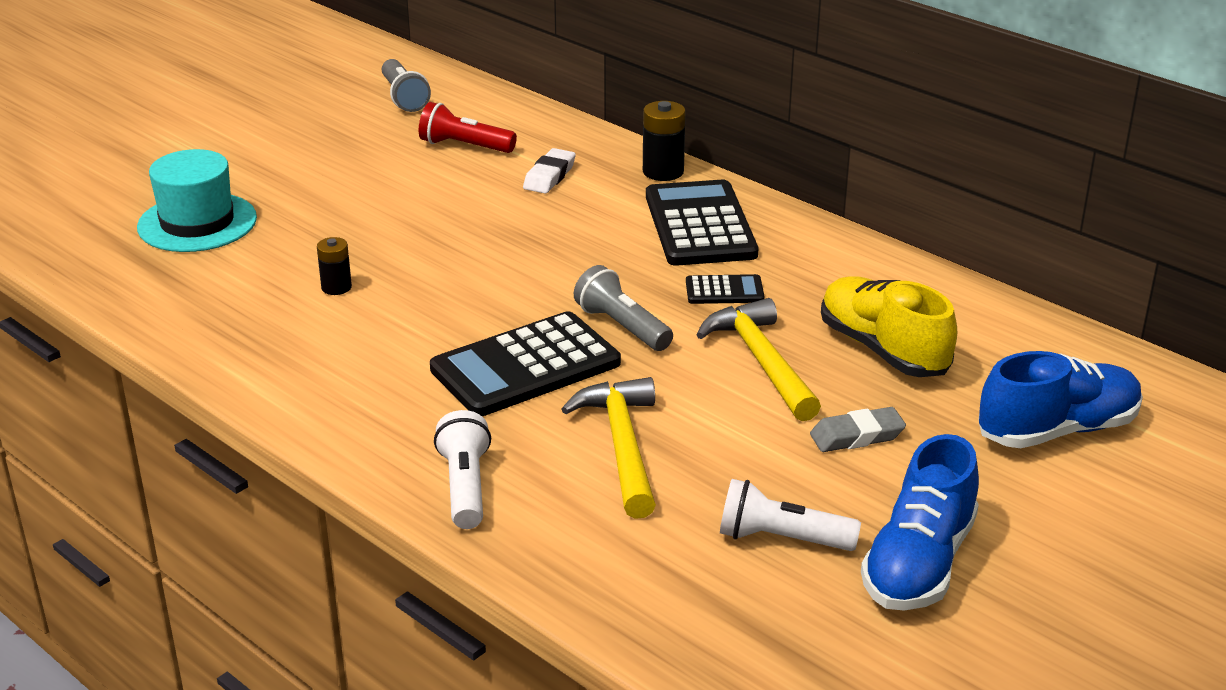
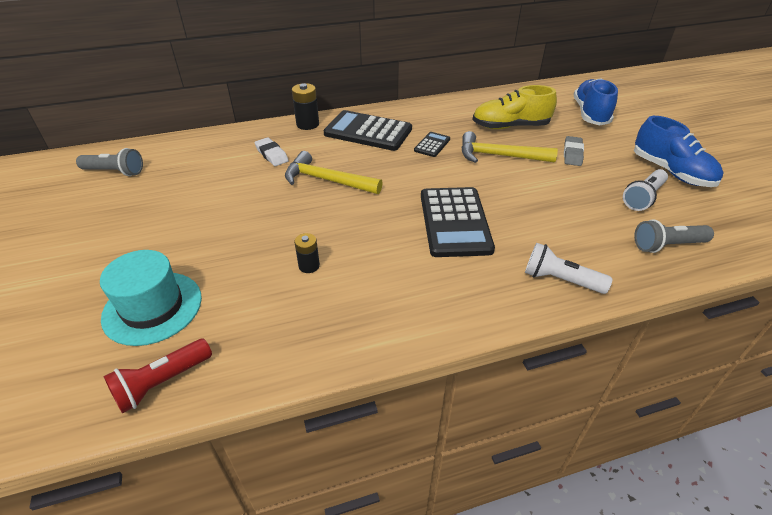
camera: 60 degrees left, 10 degrees up
red flashlight [419,102,517,153] -> red flashlight moved to [103,339,212,414]
yellow hammer [561,377,656,519] -> yellow hammer moved to [285,151,383,194]
grey flashlight [574,265,673,351] -> grey flashlight moved to [634,219,714,253]

